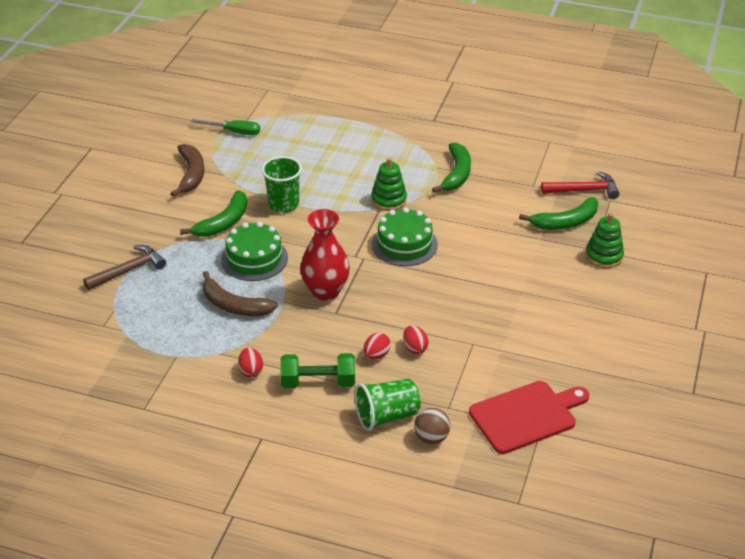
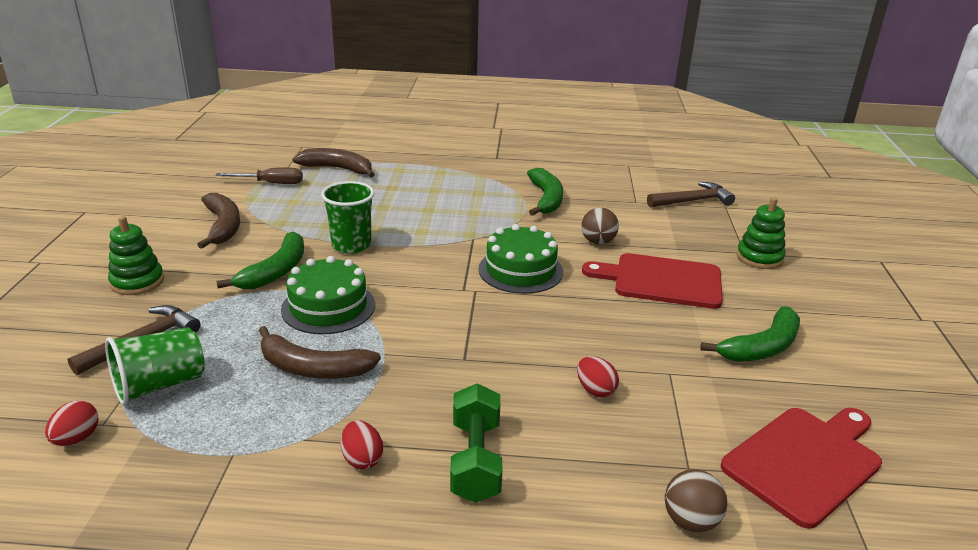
camera: 15 degrees left, 10 degrees down
green screwdriver [191,119,260,135] -> brown screwdriver [216,167,303,184]
green dumbbell [280,353,355,388] -> green dumbbell turned 75 degrees counterclockwise [450,383,502,503]
red vase [300,209,350,301] -> none
green cup [355,379,421,431] -> green cup moved to [105,327,205,405]
red egg [364,333,391,359] -> red egg moved to [45,401,98,446]
green stacking toy [371,158,407,211] -> green stacking toy moved to [108,216,164,295]
green banana [519,197,598,230] -> green banana moved to [700,306,800,362]
red hammer [541,171,619,199] -> brown hammer [647,182,735,207]
none -> brown banana [293,148,375,177]
none -> brown ball [581,208,619,245]
none -> red cutting board [582,253,723,309]

